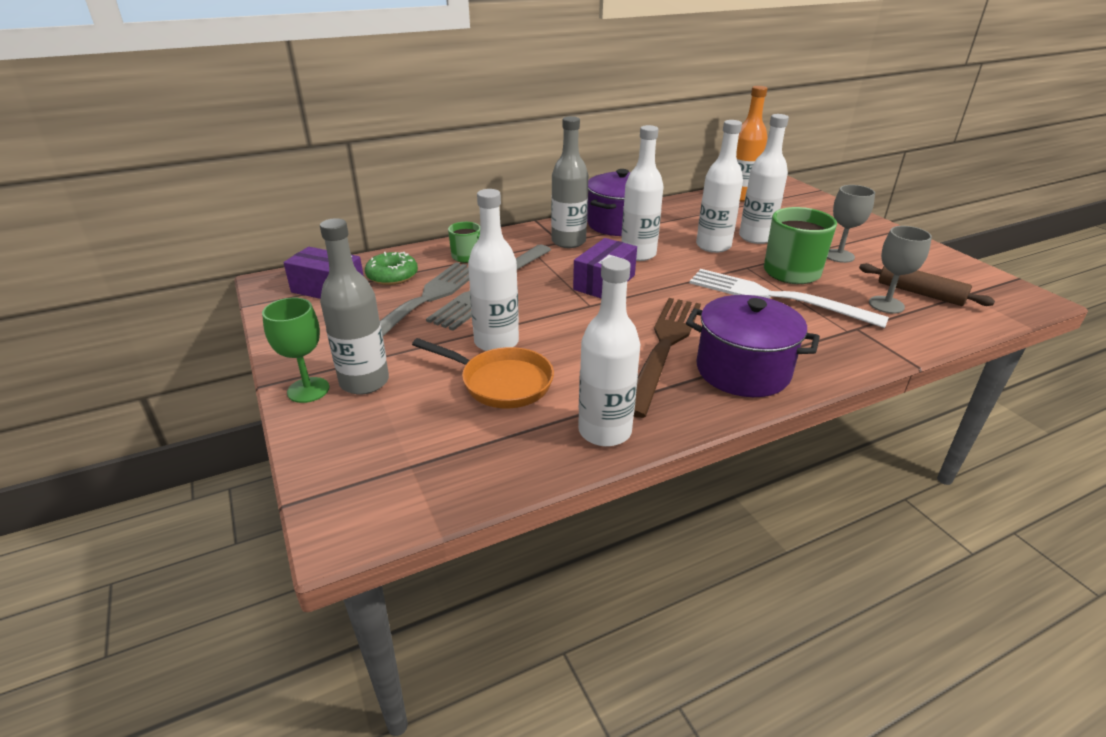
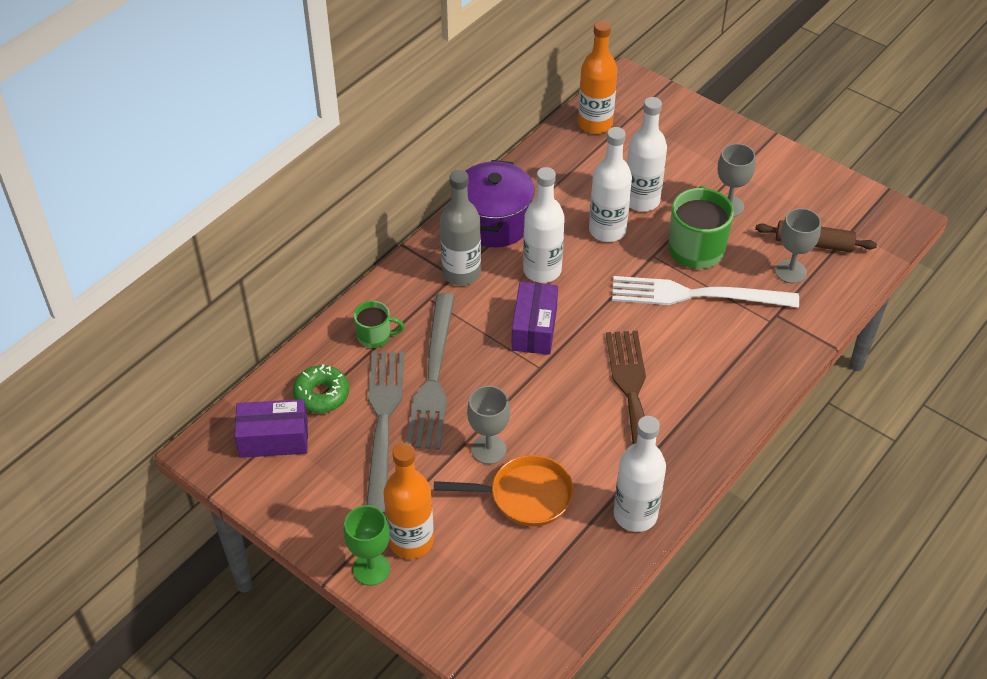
camera: 25 degrees left, 15 degrees up
grey bottle [320,218,389,395] -> orange bottle [383,443,434,559]
white bottle [468,189,519,351] -> grey goblet [467,386,510,464]
purple pot [686,295,820,397] -> none

